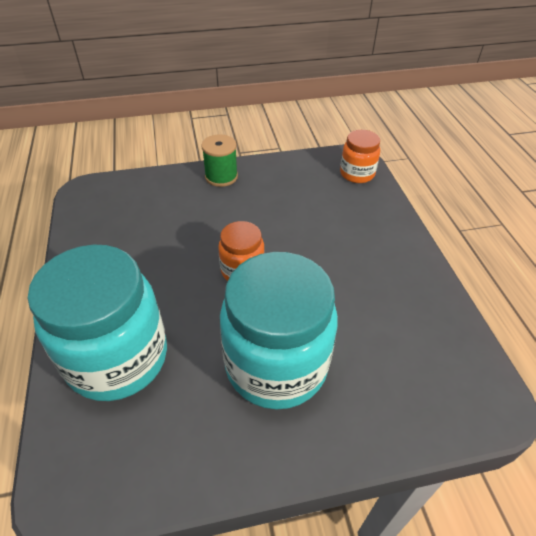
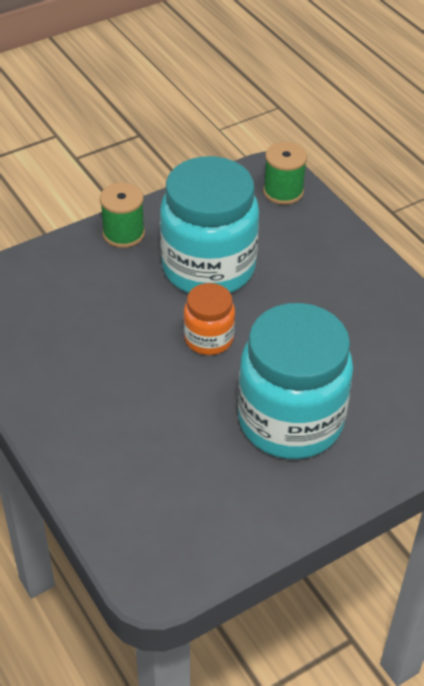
camera: 20 degrees left, 0 degrees up
turquoise jar [28,244,167,401] -> turquoise jar moved to [160,156,259,293]
orange jar [340,130,380,183] -> green spool [263,142,307,205]

